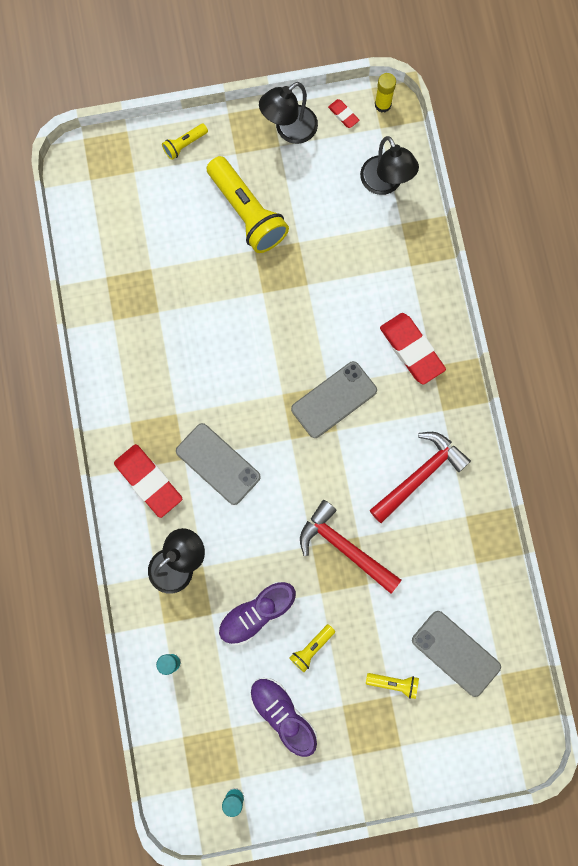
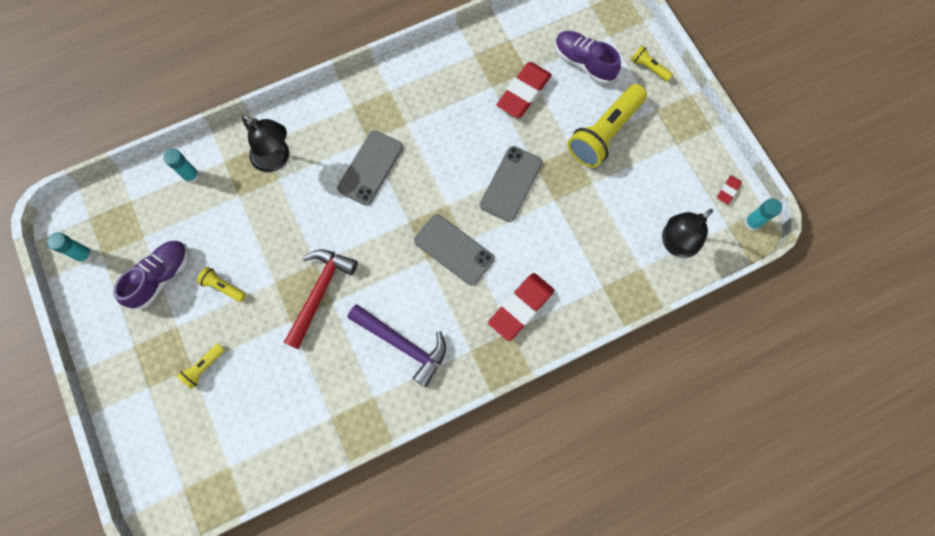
camera: 75 degrees right, 5 degrees down
red eraser [114,444,182,518] -> red eraser moved to [496,62,552,118]
purple shoe [218,582,296,645] -> purple shoe moved to [555,31,621,84]
black lamp [259,82,318,144] -> none
yellow flashlight [366,673,419,699] -> yellow flashlight turned 45 degrees clockwise [177,343,225,389]
red hammer [370,432,471,523] -> purple hammer [347,304,446,387]
yellow glue stick [375,73,396,113] -> turquoise glue stick [744,198,782,231]
grey phone [412,611,501,697] -> grey phone moved to [480,146,543,222]

